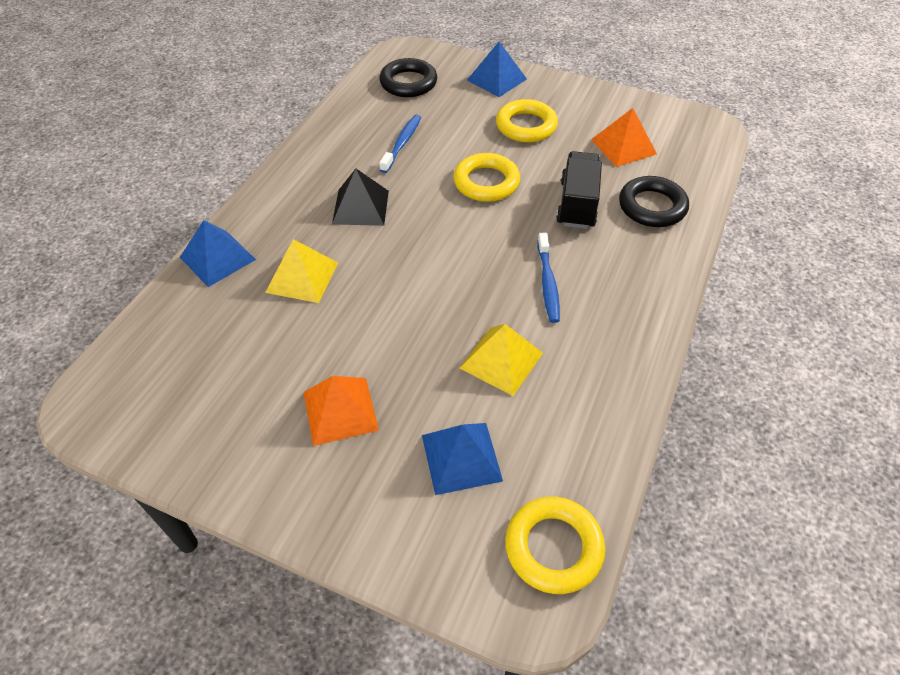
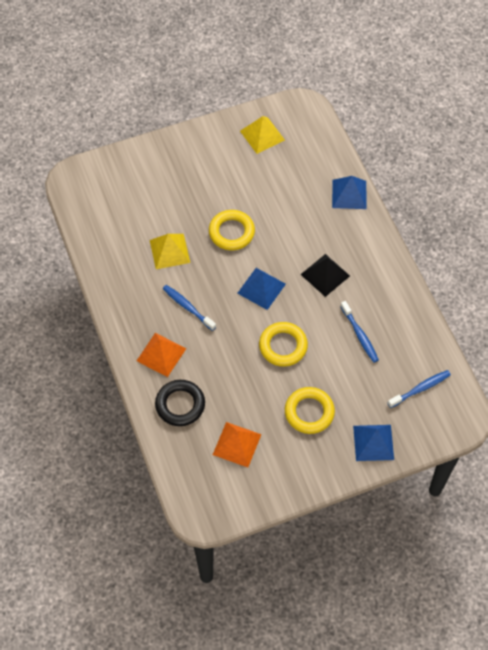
camera: 135 degrees right, 10 degrees up
yellow pyramid [265,239,338,303] -> yellow pyramid moved to [240,116,285,154]
orange pyramid [304,376,379,446] -> orange pyramid moved to [137,333,187,377]
black ring [379,58,437,97] -> blue toothbrush [388,370,451,408]
blue pyramid [422,423,503,495] -> blue pyramid moved to [237,268,286,310]
yellow ring [505,497,605,594] -> yellow ring moved to [209,210,255,250]
black truck [556,151,602,229] -> none

